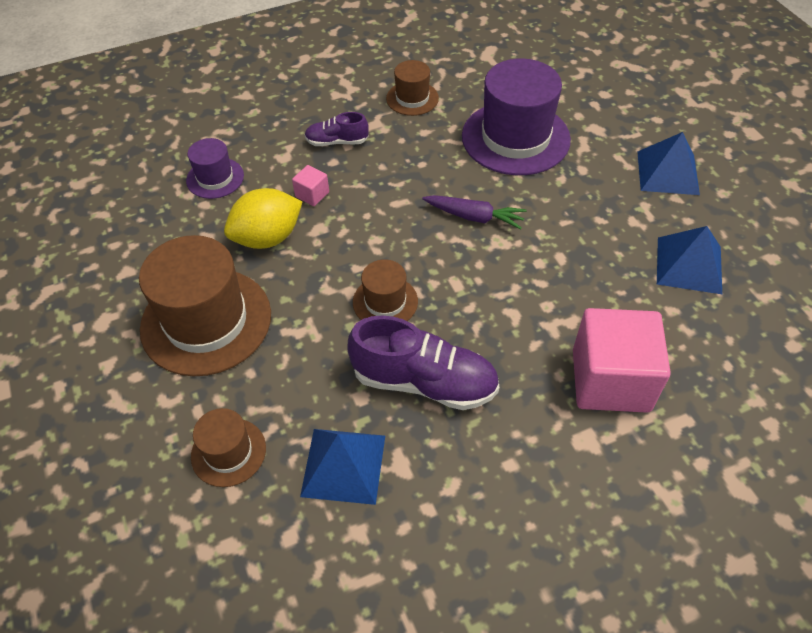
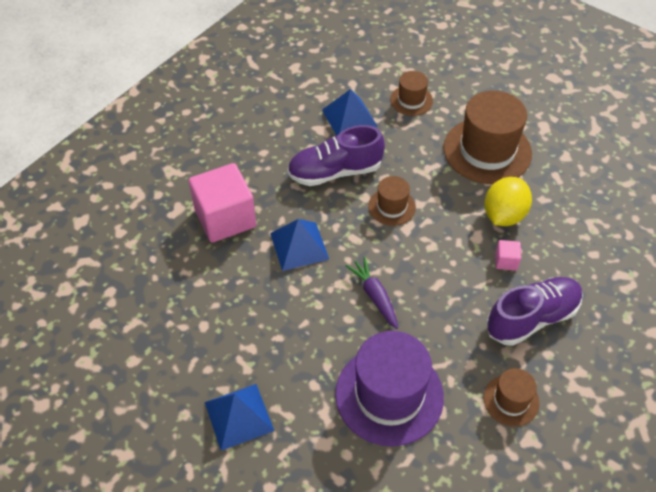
camera: 150 degrees right, 0 degrees up
purple hat [186,138,244,199] -> none
purple shoe [304,112,369,146] -> purple shoe [486,277,583,346], size x1.84
purple carrot [422,195,527,230] -> purple carrot turned 75 degrees clockwise [345,257,398,329]
blue pyramid [657,226,722,294] -> blue pyramid moved to [270,219,329,271]

